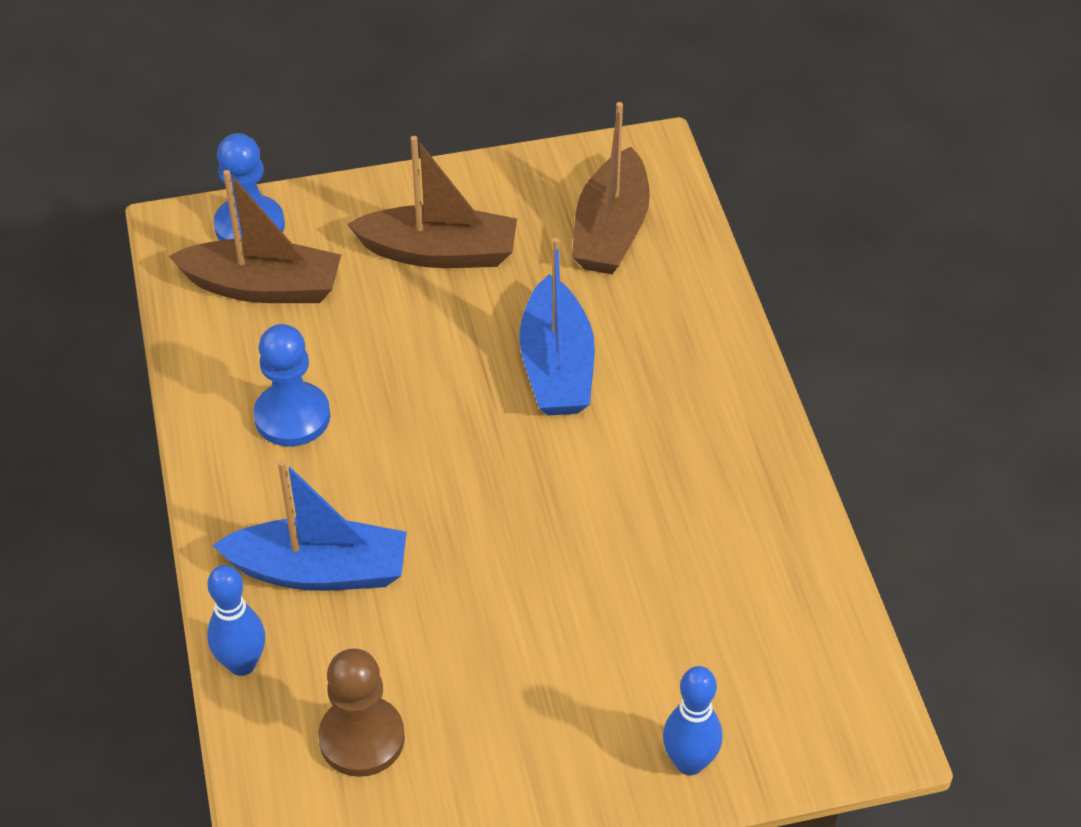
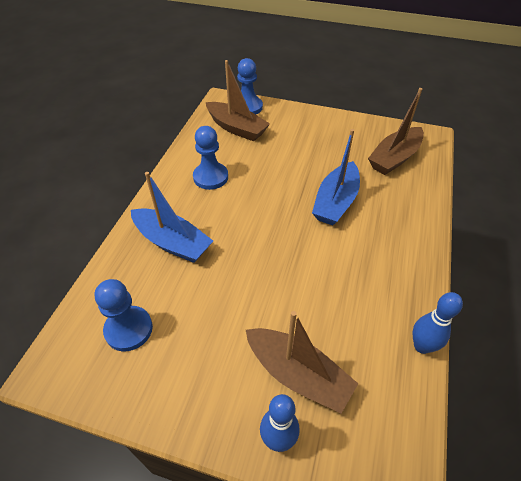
camera: 30 degrees right, 0 degrees up
blue bowling pin [207,565,265,676] -> blue bowling pin moved to [412,292,463,354]
brown pawn [318,648,405,777] -> blue pawn [95,279,153,351]
brown boat [347,136,517,268] -> brown boat moved to [246,311,358,413]

